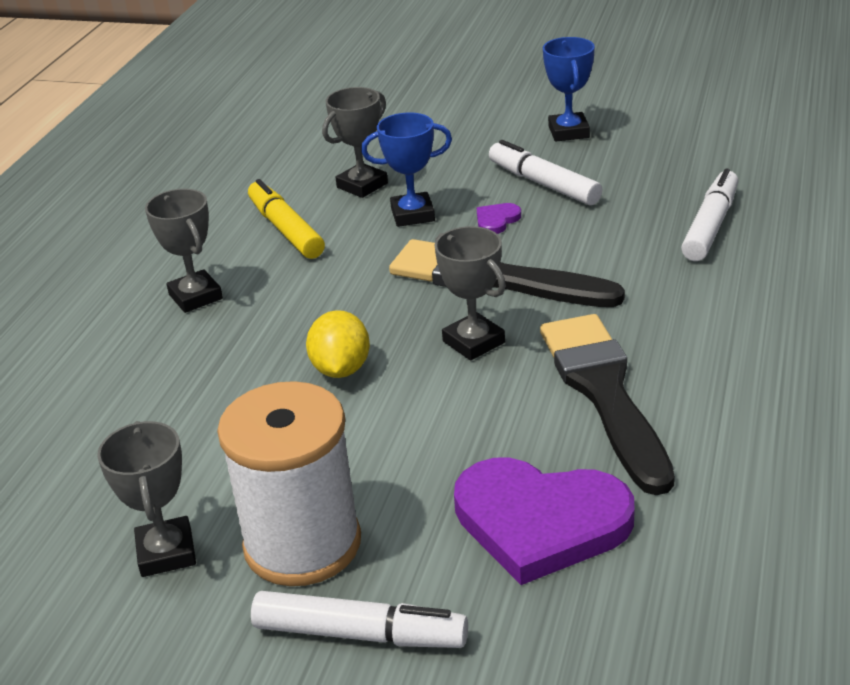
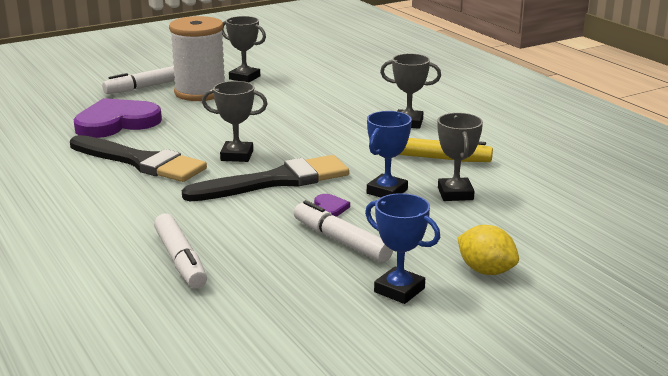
camera: 130 degrees right, 10 degrees down
yellow lemon [306,310,370,378] -> yellow lemon moved to [457,225,519,275]
white marker [489,140,602,205] -> white marker turned 135 degrees counterclockwise [294,200,393,263]

